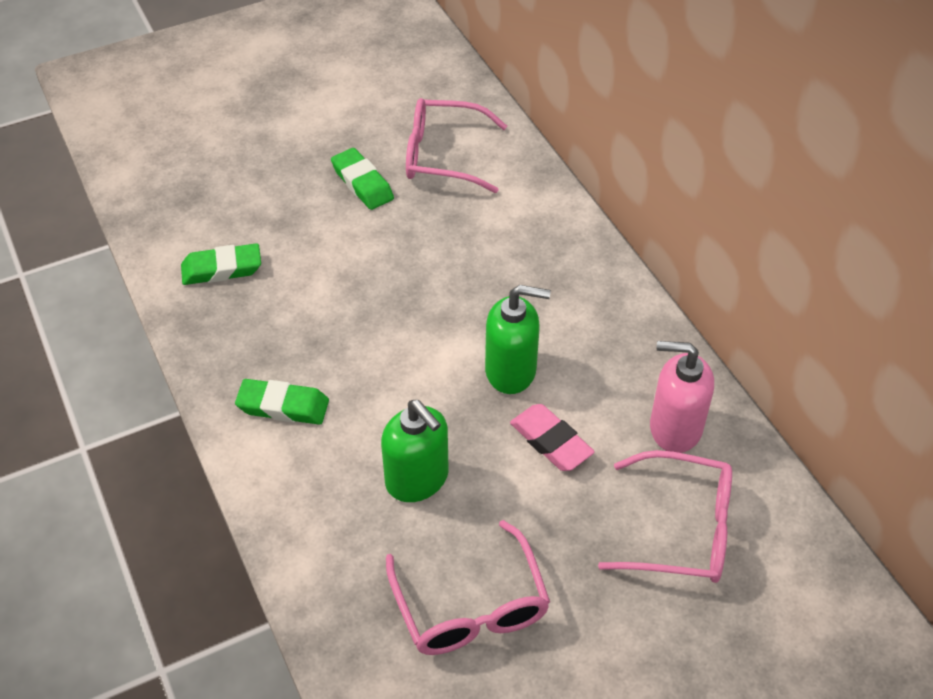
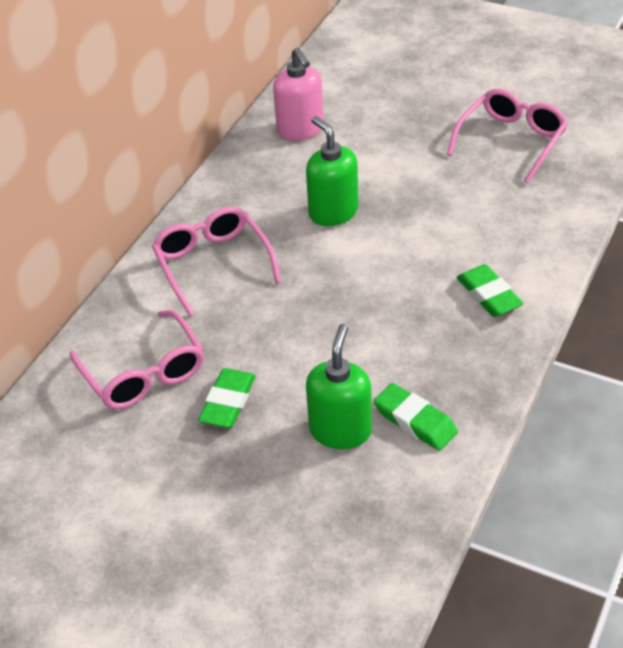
camera: 125 degrees left, 5 degrees down
green soap dispenser [381,400,449,502] -> green soap dispenser moved to [306,324,372,449]
pink eraser [510,404,595,471] -> none
pink glasses [598,450,732,583] -> pink glasses moved to [152,207,281,316]

